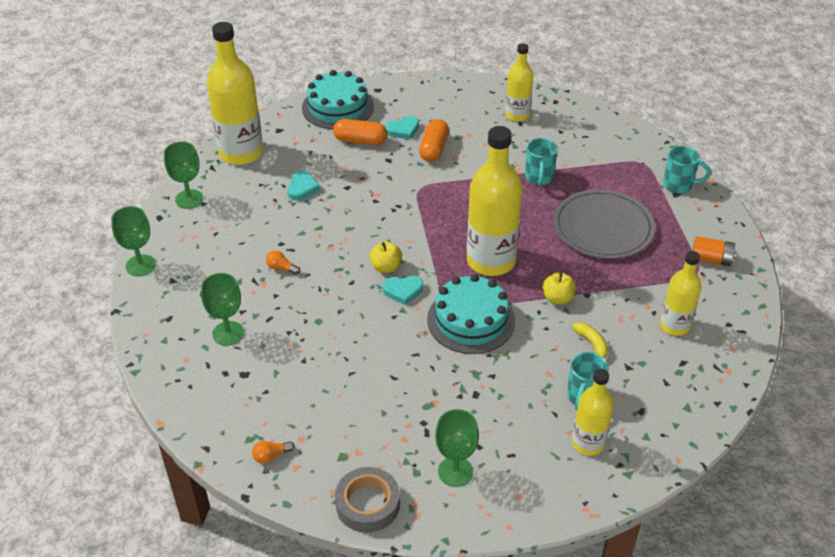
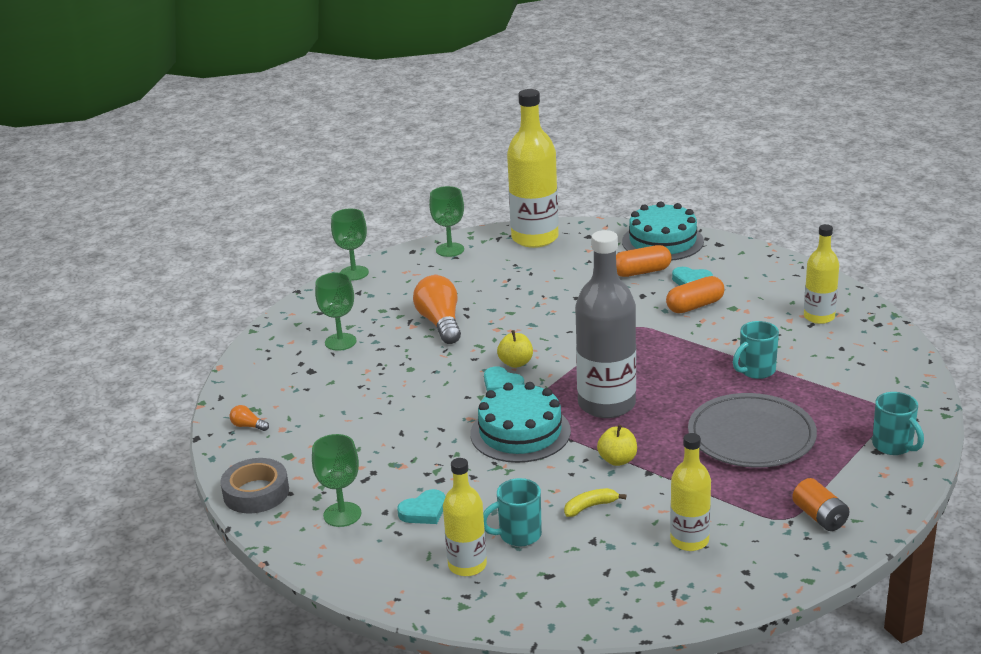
camera: 50 degrees right, 15 degrees down
orange light bulb [266,250,300,275] -> orange light bulb [413,275,461,344], size x2.25
turquoise heart [287,171,320,201] -> turquoise heart moved to [397,489,445,524]
orange capsule [333,119,387,145] -> orange capsule turned 75 degrees counterclockwise [616,245,672,277]
yellow bottle [467,126,523,276] -> grey bottle [575,230,636,418]
yellow banana [572,322,608,358] -> yellow banana turned 135 degrees counterclockwise [564,488,626,517]

